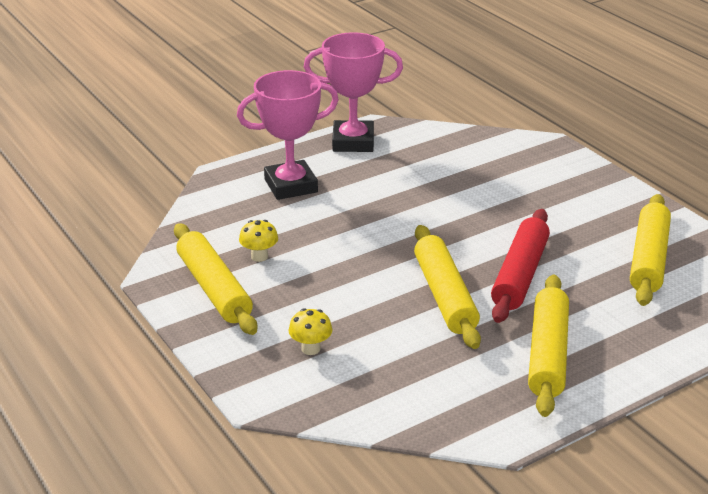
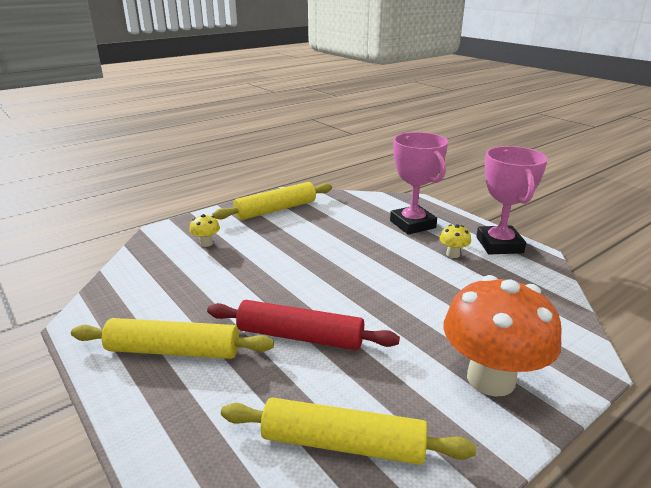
camera: 85 degrees right, 5 degrees down
yellow mushroom [239,220,278,262] -> yellow mushroom moved to [439,224,471,258]
yellow rolling pin [414,225,481,349] -> none
none -> orange mushroom [443,275,562,397]

